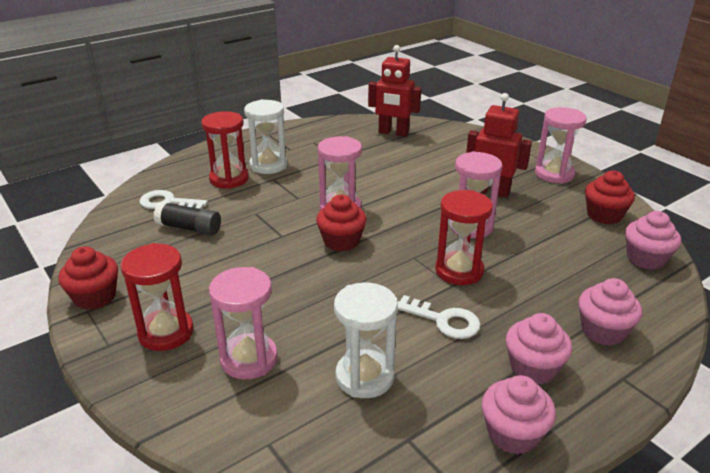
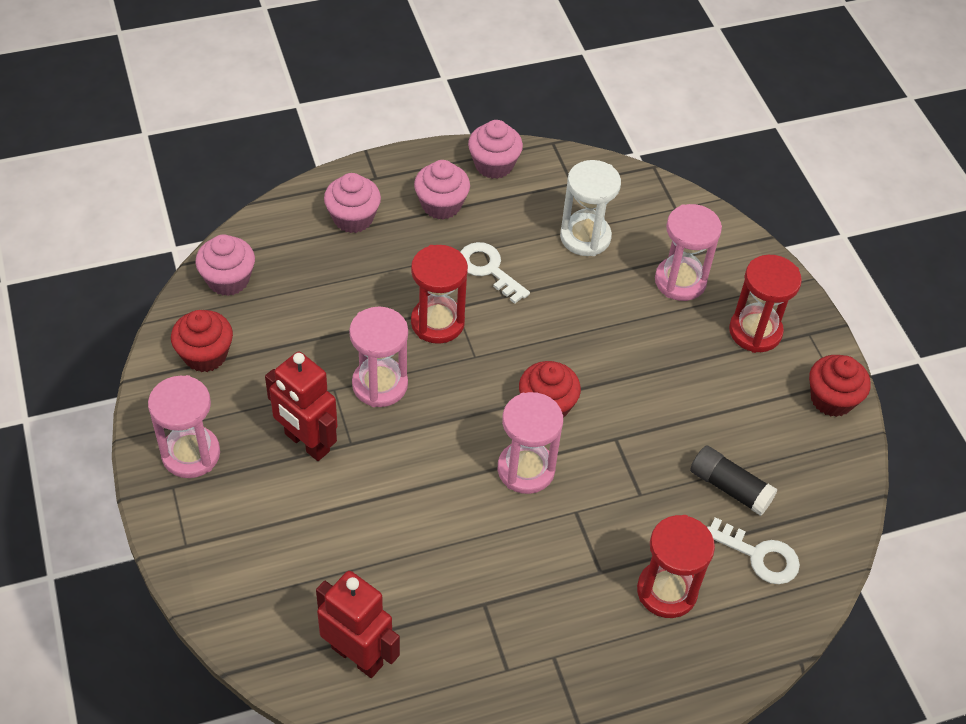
camera: 165 degrees left, 20 degrees up
white hourglass [244,99,288,174] -> none

